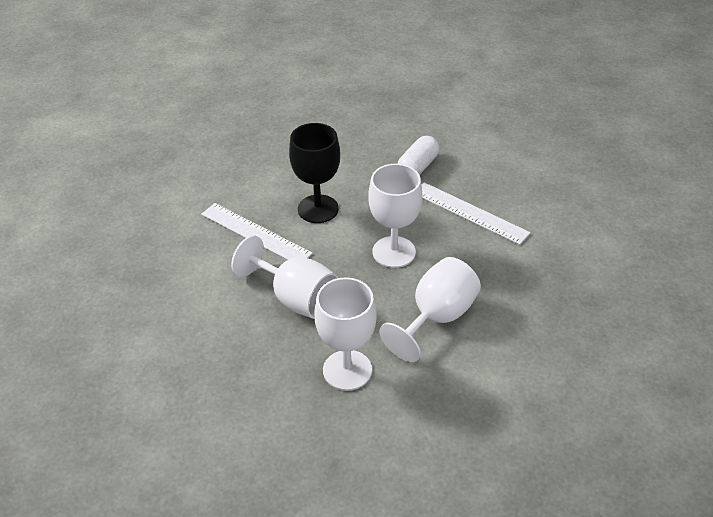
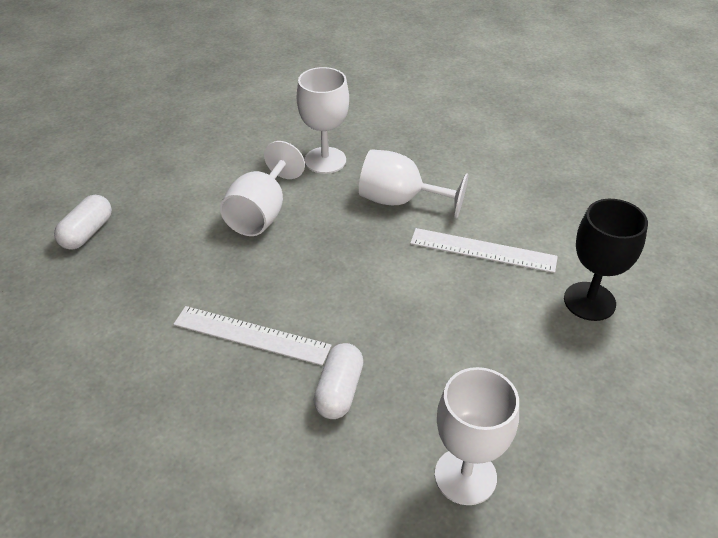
camera: 160 degrees right, 0 degrees up
black goblet [289,123,340,223] -> black goblet moved to [564,199,648,321]
white goblet [369,164,423,268] -> white goblet moved to [435,367,519,505]
none -> white capsule [54,195,112,250]

